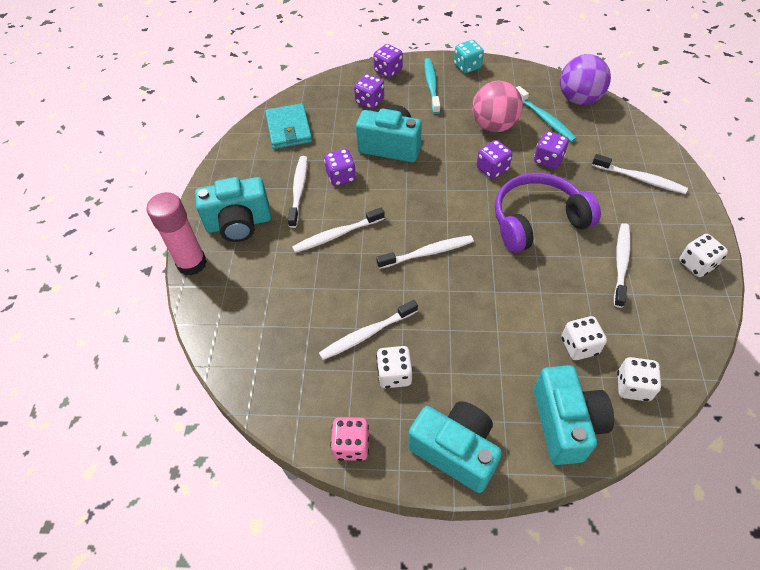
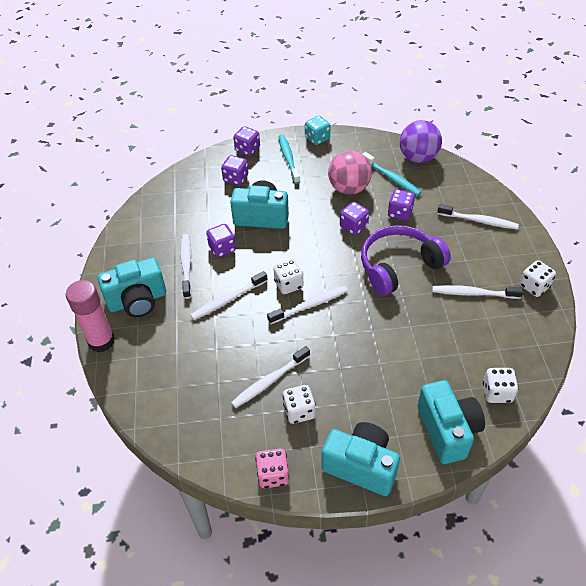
camera: 10 degrees left, 5 degrees down
turquoise wallet [265,103,312,149] -> none
white dice [561,316,607,360] -> white dice moved to [274,259,303,294]
white toothbrush [614,223,631,308] -> white toothbrush turned 90 degrees counterclockwise [432,285,523,299]

